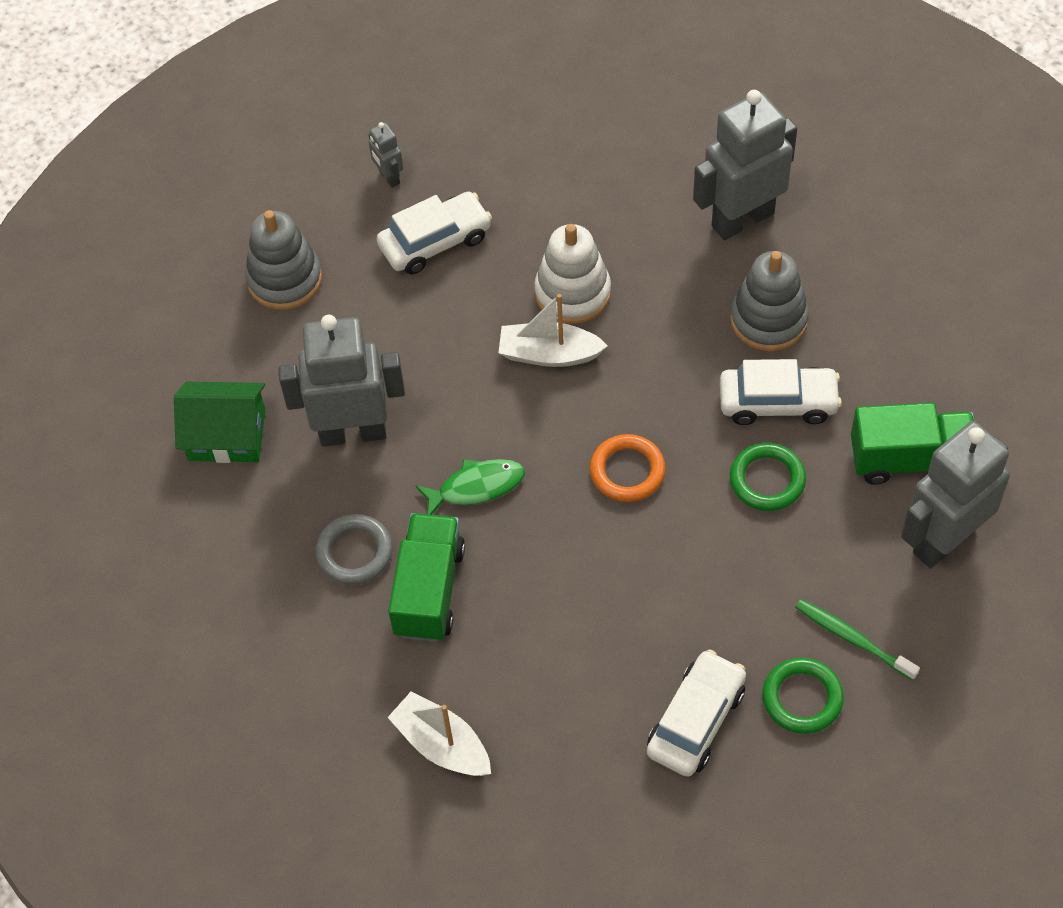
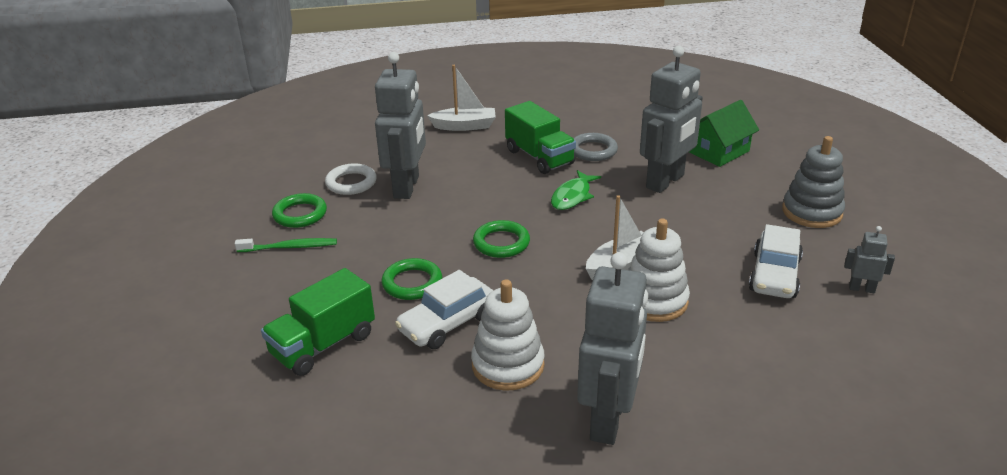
camera: 135 degrees right, 25 degrees down
orange ring [590,434,666,502] -> green ring [473,220,530,258]
white car [647,649,746,777] -> white ring [325,164,377,195]
grey stacking toy [730,251,809,352] -> white stacking toy [471,279,545,391]
grey robot [901,421,1010,568] -> grey robot moved to [375,52,426,199]

